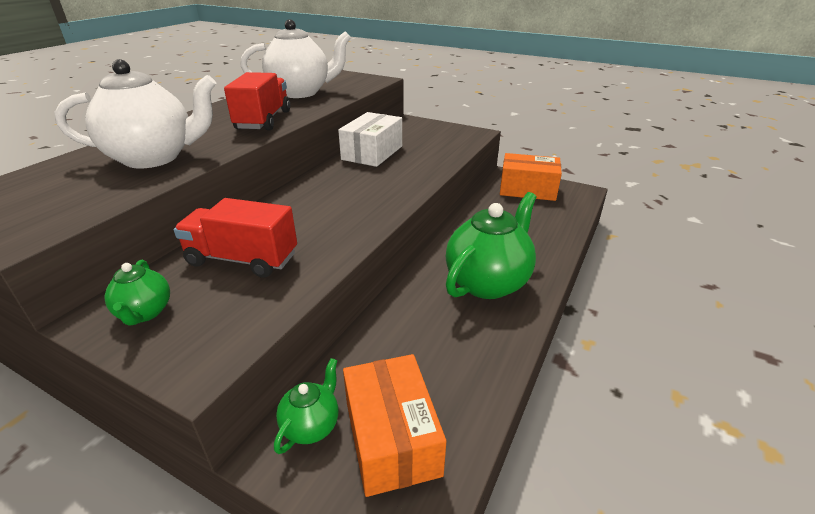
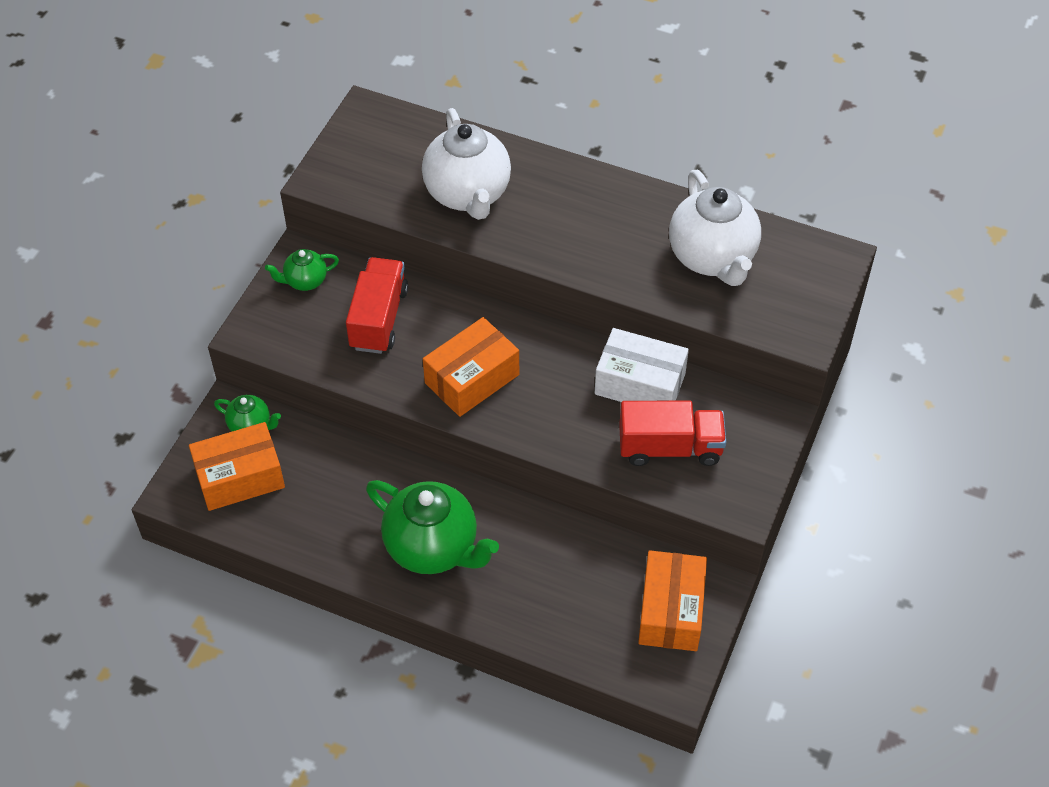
camera: 85 degrees right, 20 degrees up
red truck [224,72,290,131] -> red truck moved to [619,401,726,466]
none -> orange box [423,317,519,417]

